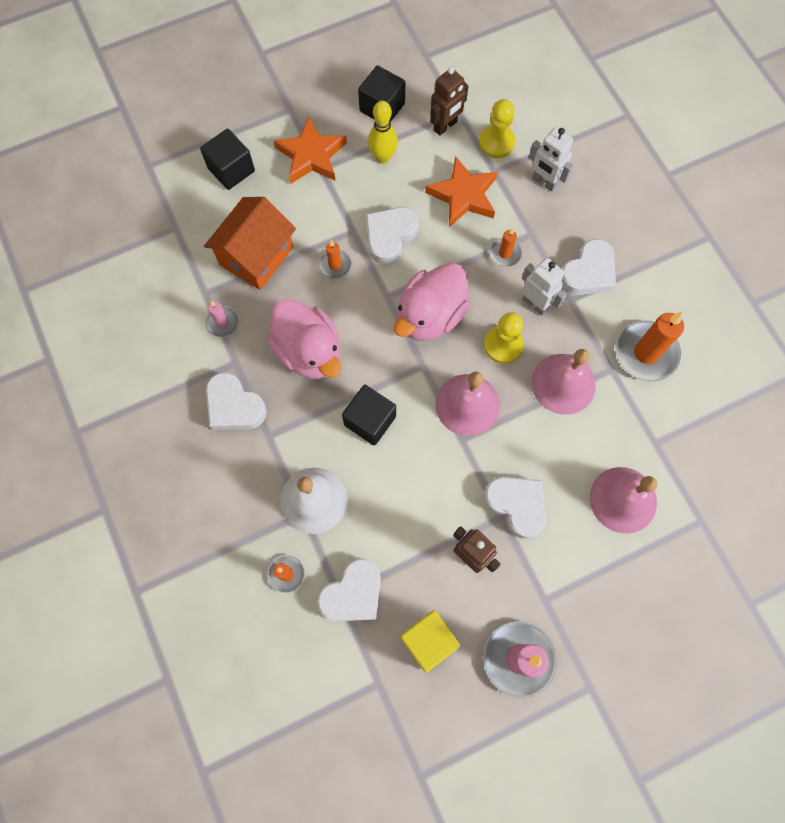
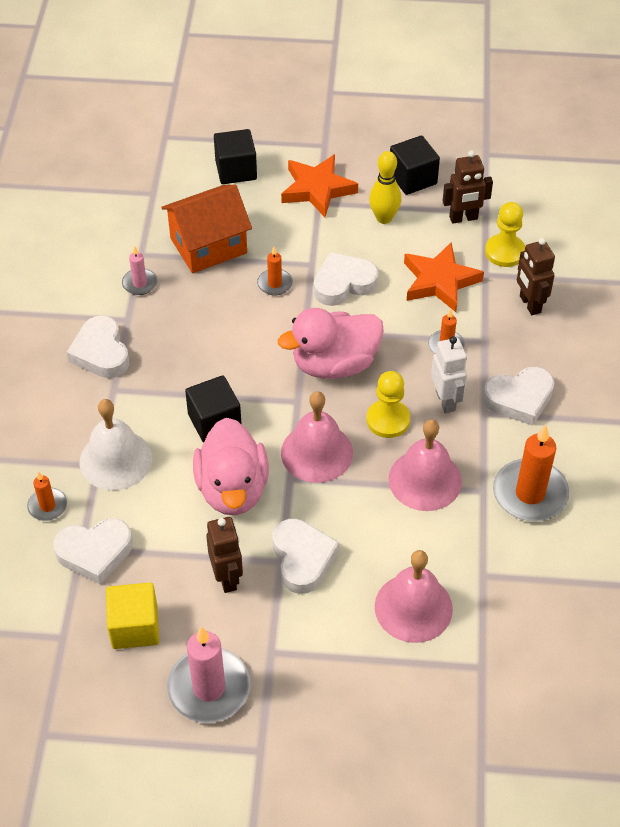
camera: 30 degrees right, 20 degrees down
pink duck [267,299,341,379] -> pink duck moved to [193,418,269,515]
white robot [528,127,574,192] -> brown robot [517,238,555,315]

